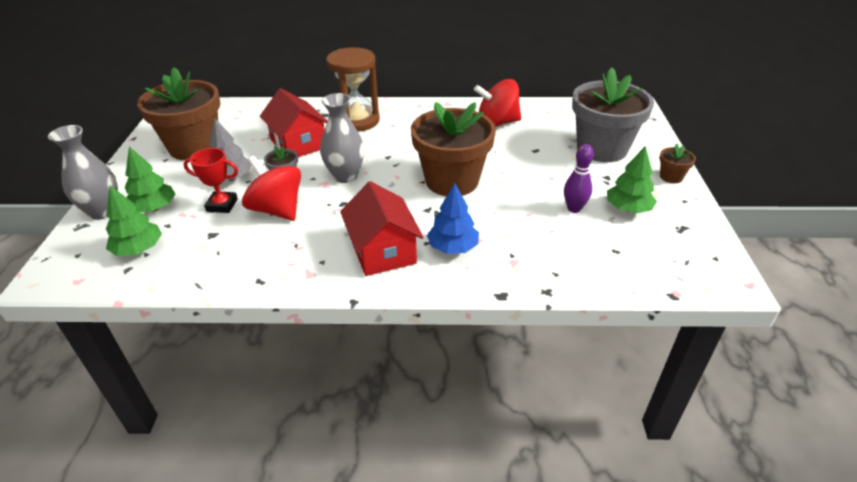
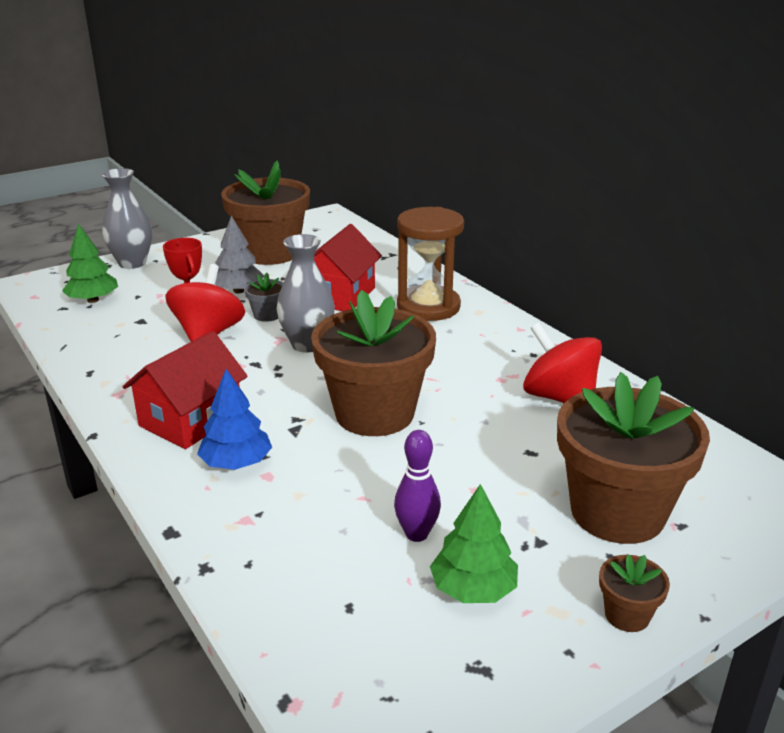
camera: 55 degrees right, 10 degrees down
green tree [125,146,176,212] -> none
grey flower pot [572,67,654,162] -> brown flower pot [557,372,710,544]

